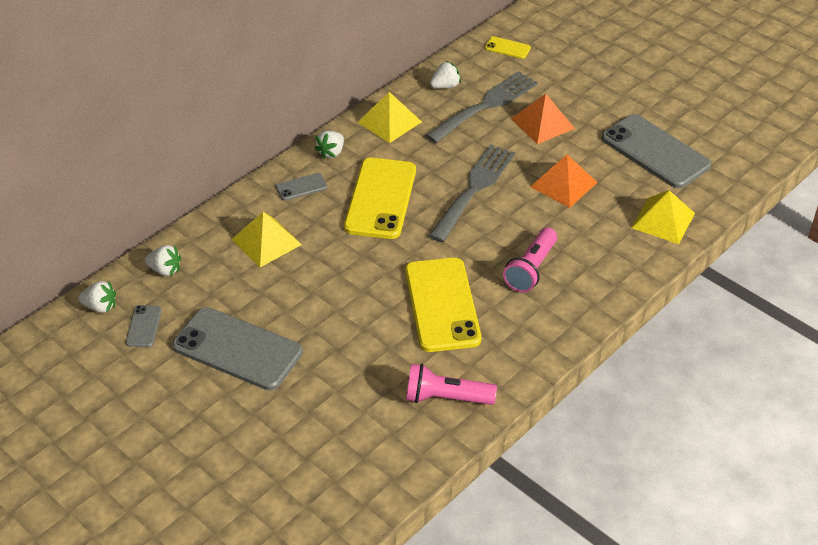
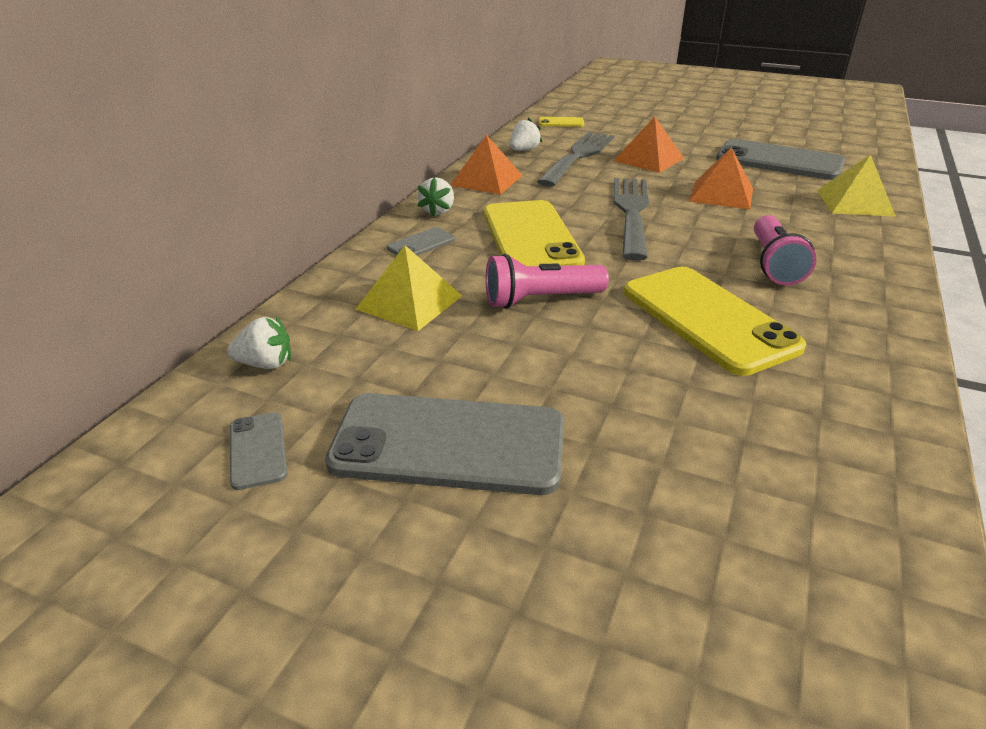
camera: 20 degrees left, 10 degrees down
white strawberry [78,281,116,313] -> none
yellow pyramid [357,92,422,143] -> orange pyramid [450,135,523,195]
pink flashlight [406,364,497,405] -> pink flashlight moved to [485,254,609,309]

